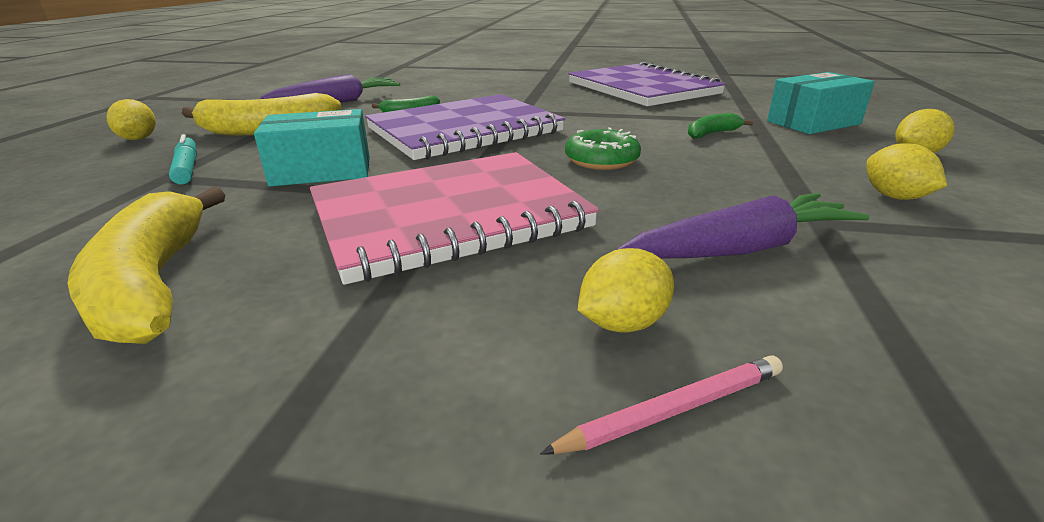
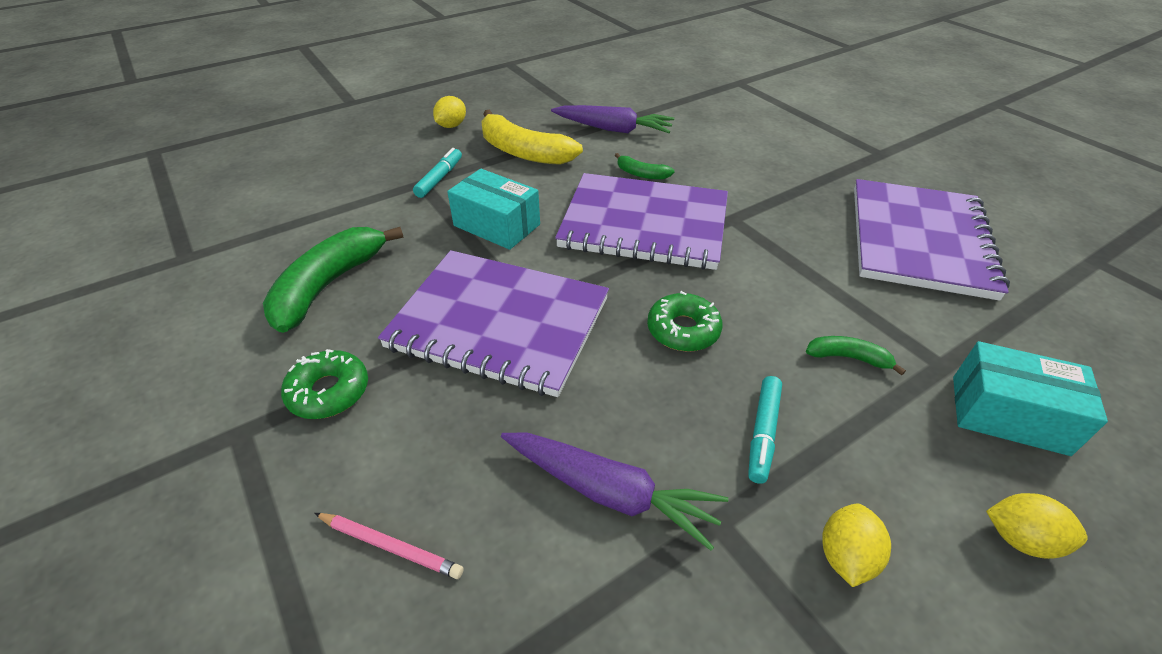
camera: 45 degrees right, 15 degrees up
yellow banana [68,187,225,344] -> green banana [263,227,404,333]
pink notebook [310,152,599,285] -> purple notebook [378,250,609,397]
yellow lemon [578,248,674,332] -> none
none -> green donut [281,349,368,419]
none -> turquoise marker [748,376,782,484]

